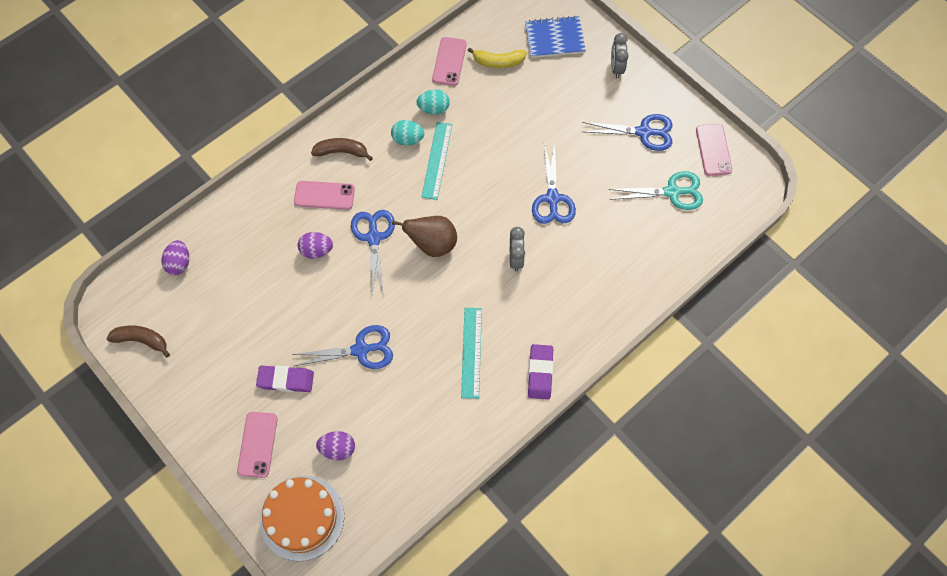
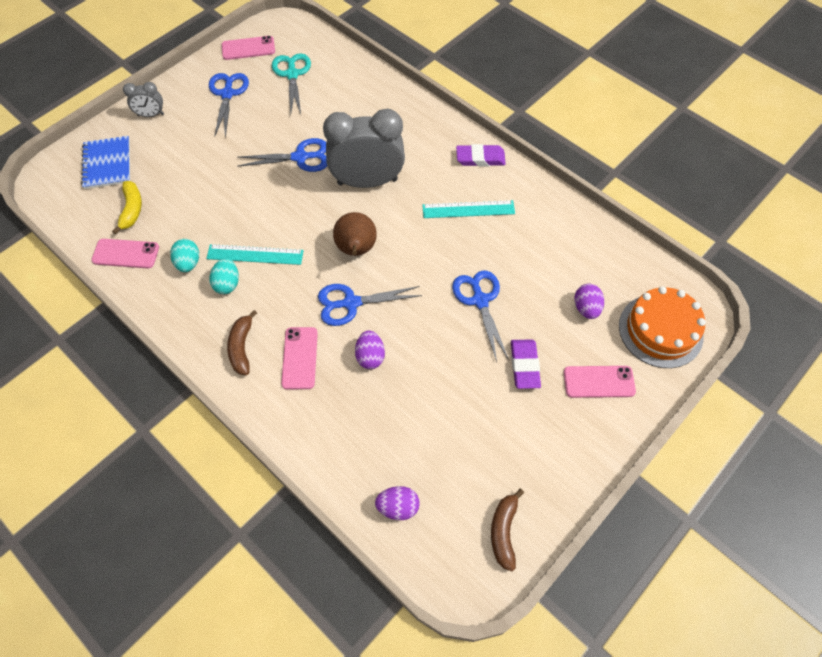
camera: 95 degrees left, 5 degrees down
grey clock [510,227,525,272] -> grey clock [323,109,405,188], size x2.15

